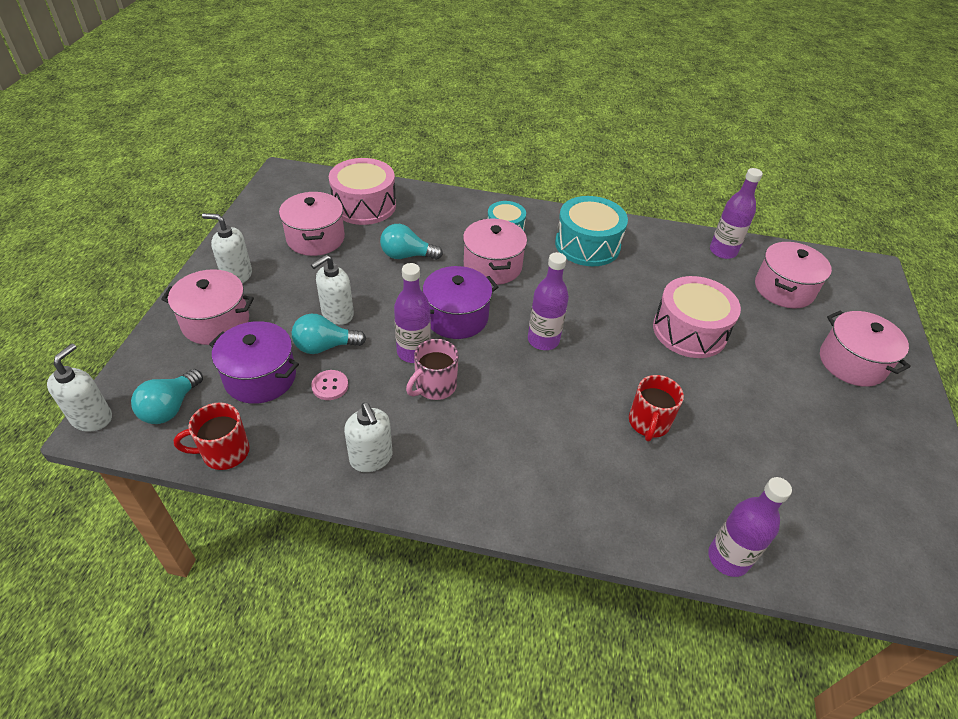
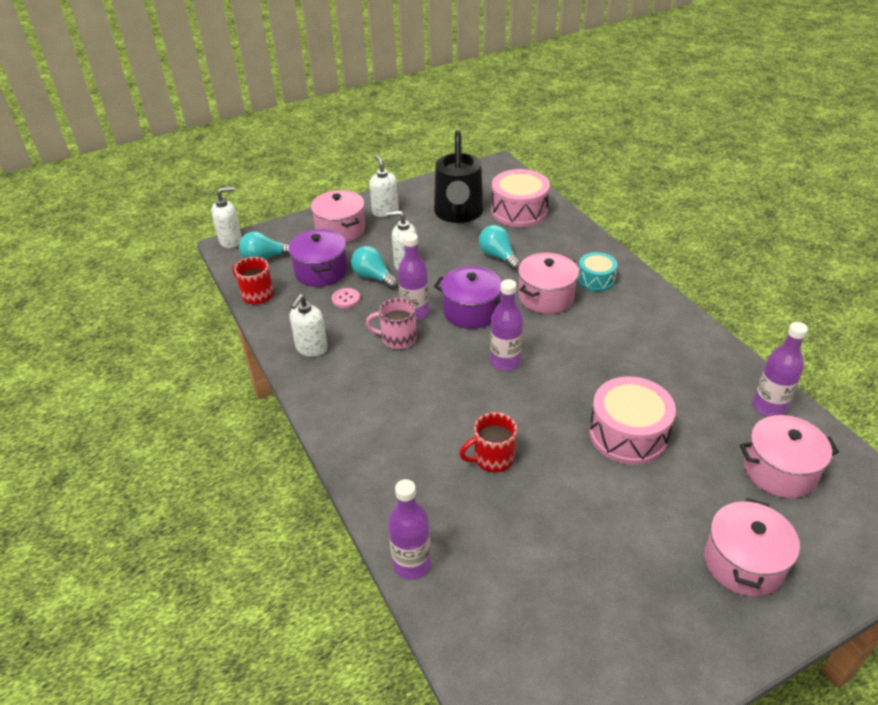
camera: 55 degrees right, 5 degrees down
pink pot [279,192,345,256] -> black watering can [434,130,483,223]
turquoise drum [555,196,628,266] -> none

